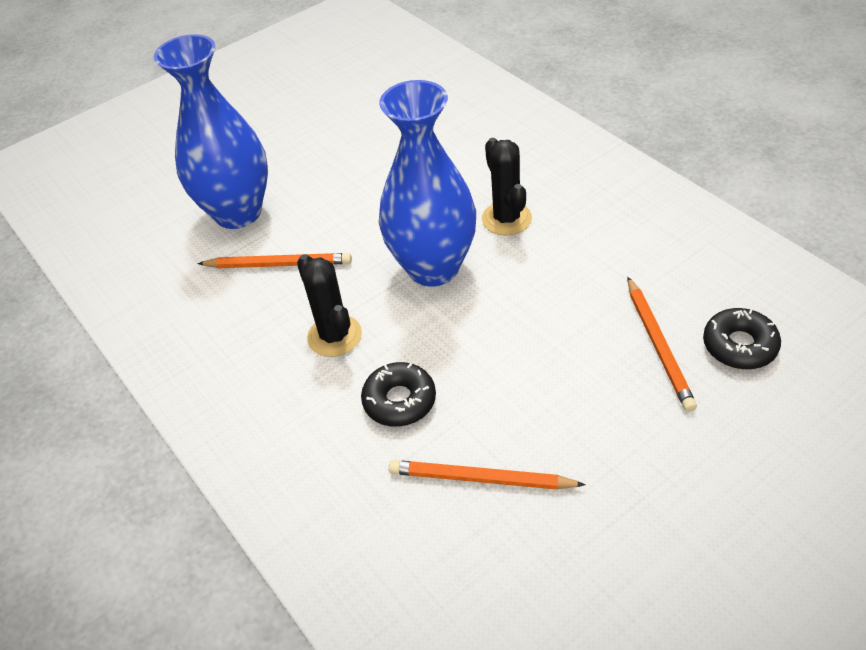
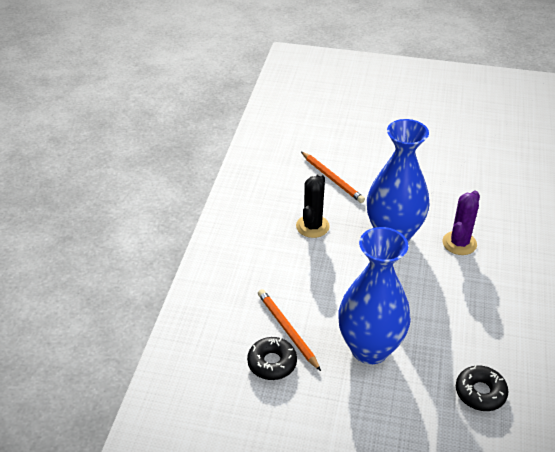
camera: 45 degrees right, 5 degrees down
blue vase [154,34,268,229] -> blue vase moved to [338,227,411,364]
black donut [361,362,436,427] -> black donut moved to [247,337,297,380]
black cactus [482,138,532,235] -> purple cactus [442,191,480,255]
orange pencil [628,277,697,412] -> none

